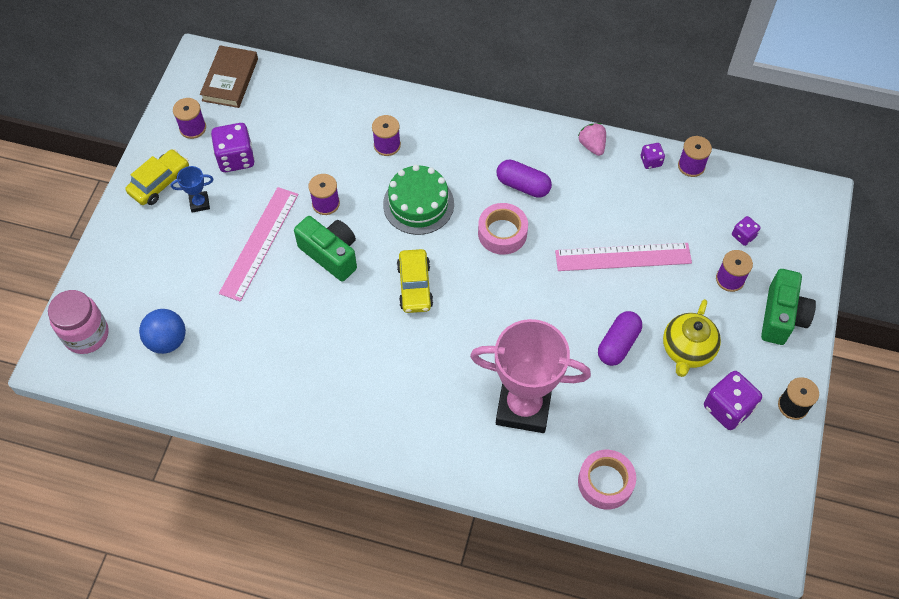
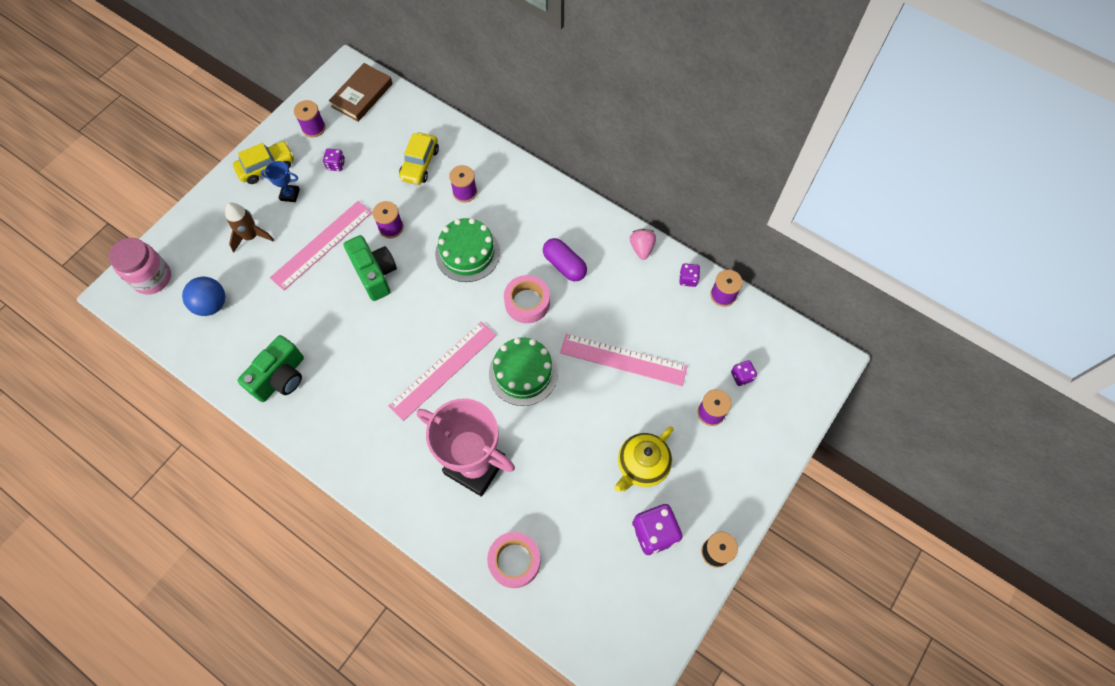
camera: 20 degrees right, 5 degrees up
purple dice [211,123,255,172] -> purple dice [323,148,345,171], size x0.53
yellow car [397,249,433,313] -> yellow car moved to [399,133,439,185]
purple capsule [598,311,642,366] -> none
green camera [761,269,816,345] -> green camera moved to [237,335,304,402]
none -> brown rocket [225,203,274,253]
none -> pink ruler [388,321,496,421]
none -> green cake [489,338,558,406]

